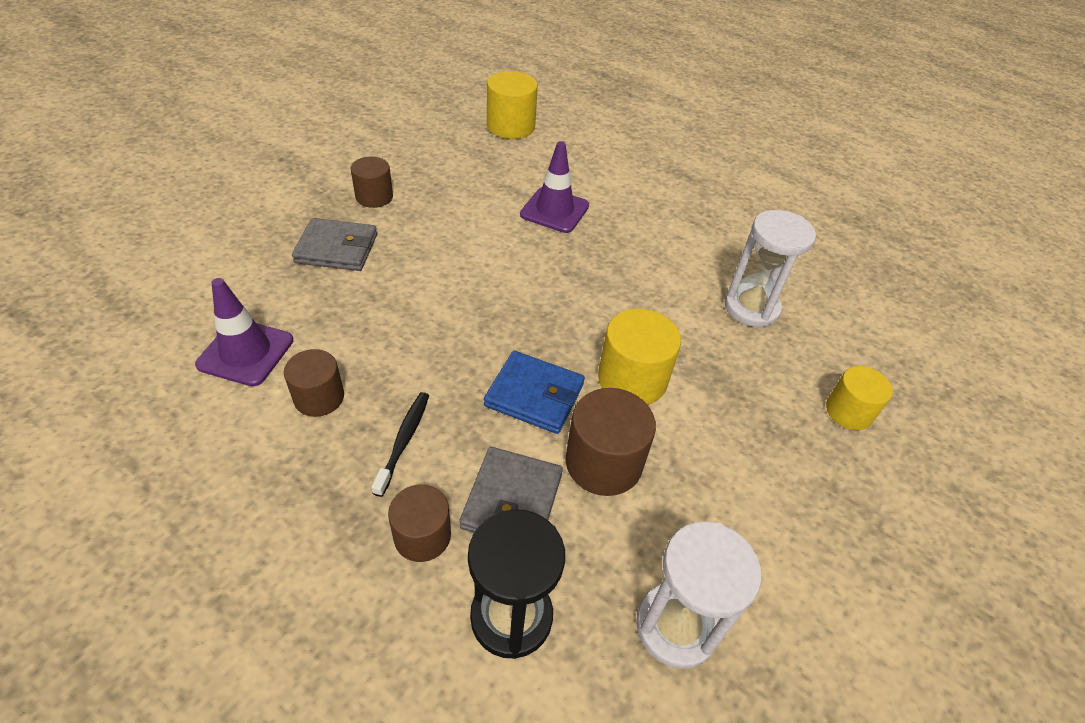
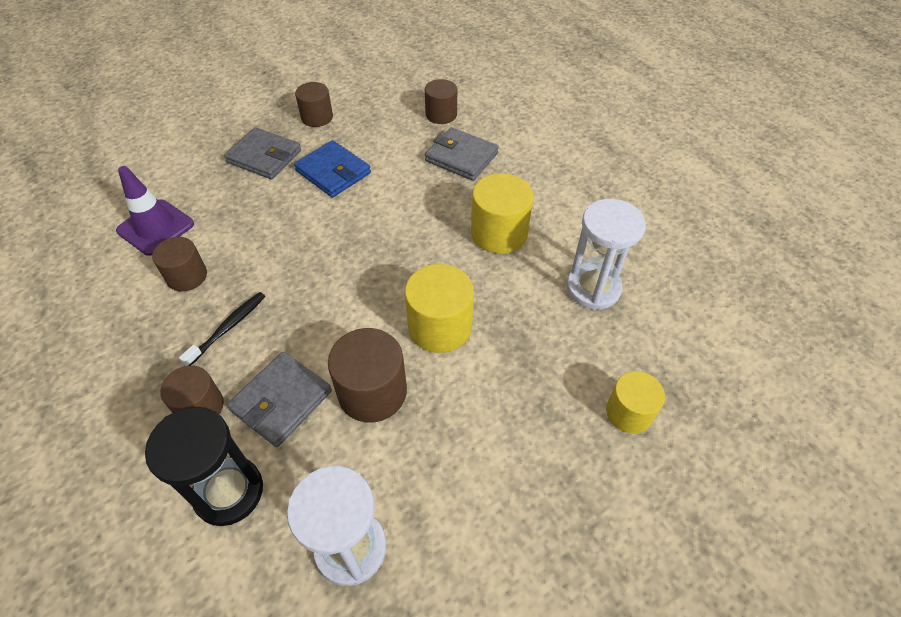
camera: 25 degrees right, 5 degrees up
blue wallet [484,351,585,434] -> blue wallet moved to [294,140,371,198]
yellow cylinder [487,71,538,139] -> yellow cylinder moved to [471,173,534,254]
purple traffic cone [520,141,589,233] -> grey wallet [425,127,499,181]
none -> brown cylinder [425,79,457,124]

